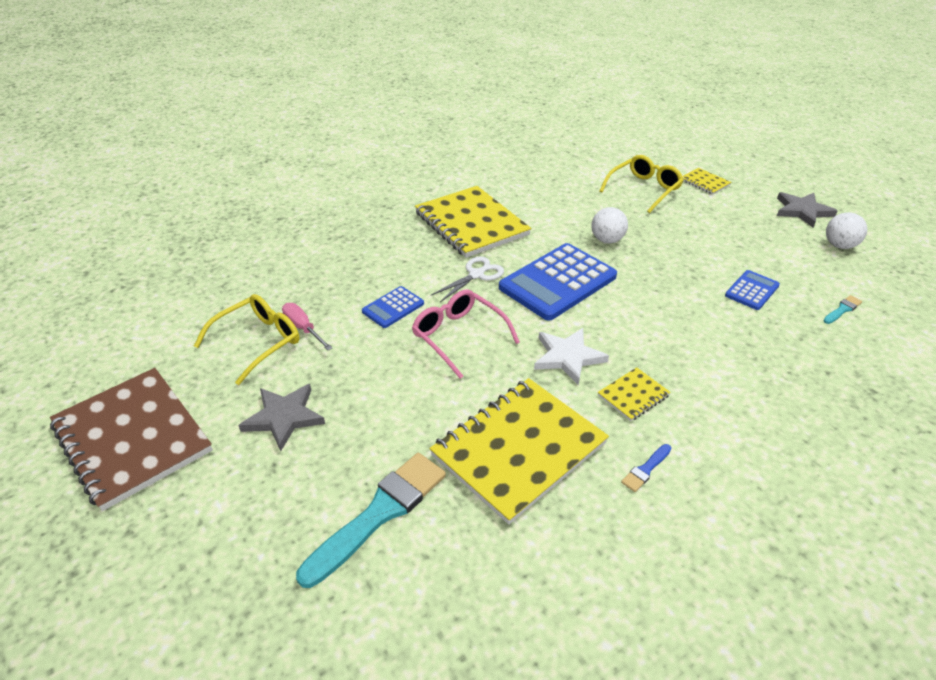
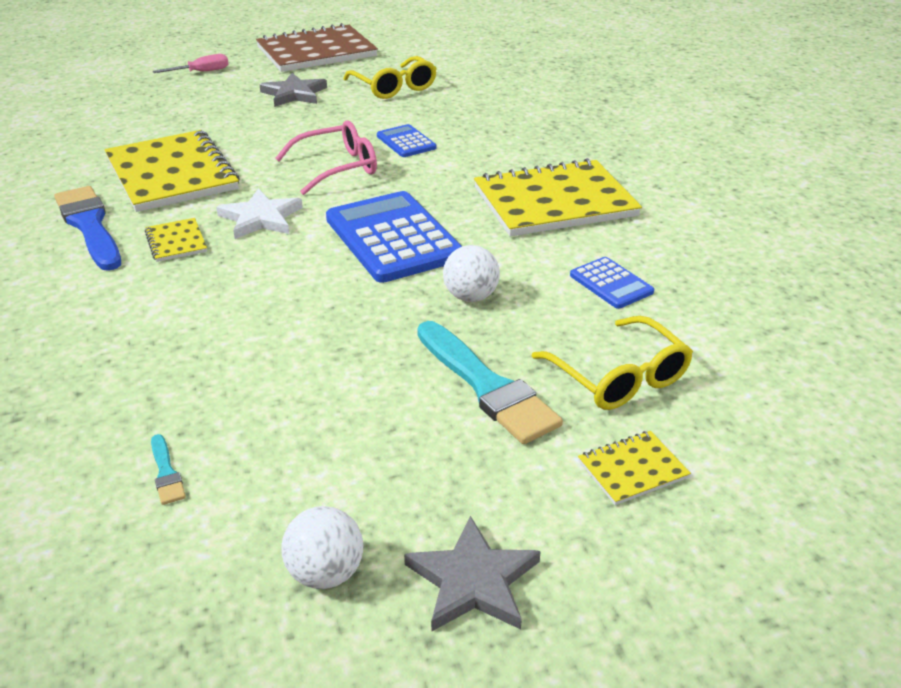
camera: 105 degrees right, 5 degrees down
pink screwdriver [282,303,332,350] -> pink screwdriver moved to [153,54,229,73]
turquoise brush [296,453,446,588] -> turquoise brush moved to [417,321,563,444]
white scissors [431,257,504,302] -> none
blue brush [621,444,671,492] -> blue brush [55,186,121,271], size x2.31
blue calculator [725,270,780,310] -> blue calculator moved to [570,257,654,309]

